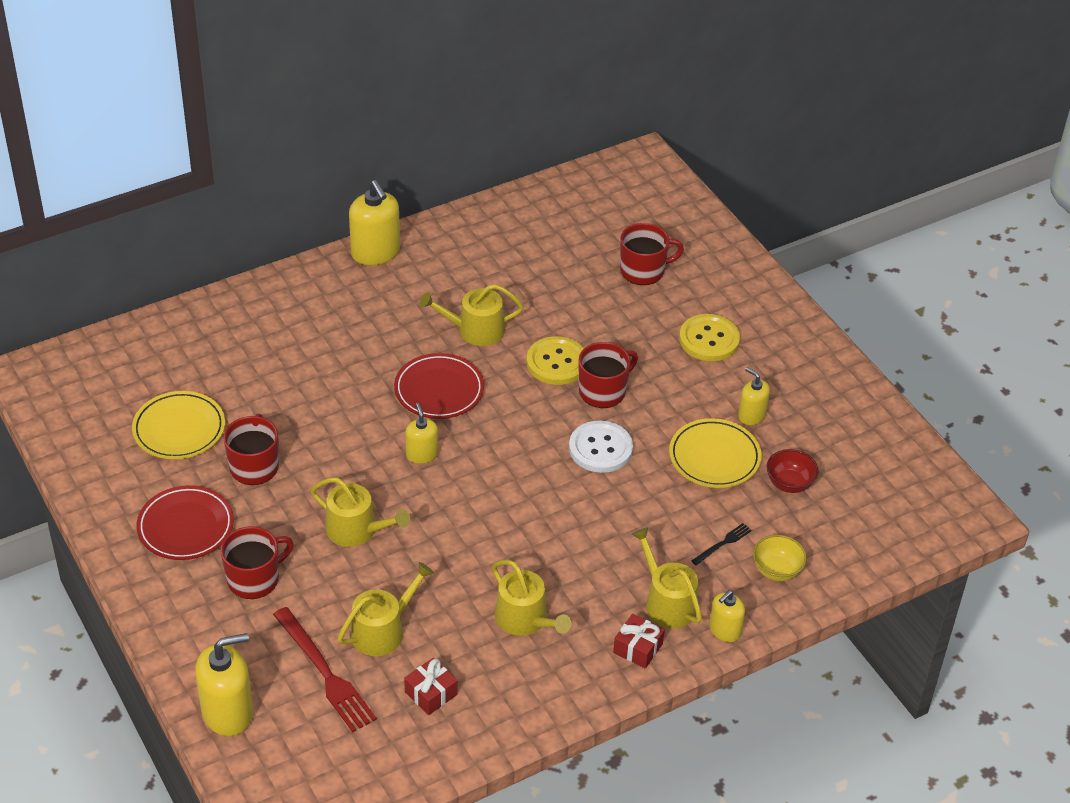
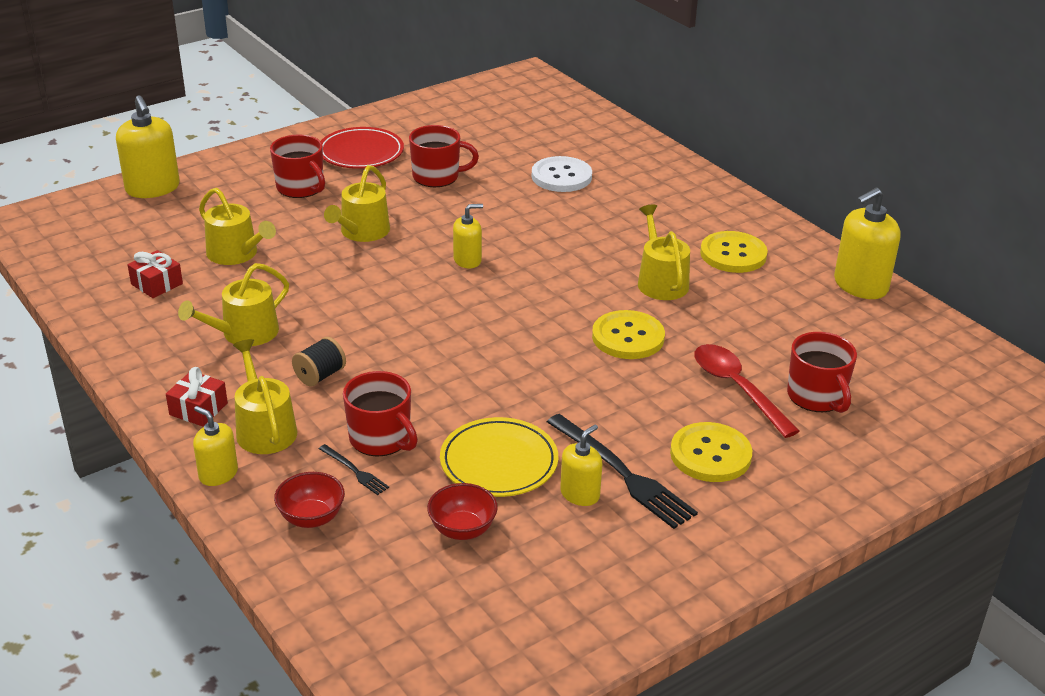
camera: 85 degrees right, 10 degrees down
yellow plate [132,391,225,459] -> none
red fork [273,607,377,732] -> none
yellow soap dispenser [349,180,400,265] -> yellow soap dispenser moved to [834,188,901,299]
red plate [394,353,484,419] -> none
white button [569,421,633,473] -> white button moved to [532,156,592,192]
red mug [579,342,638,408] -> red mug moved to [343,371,418,456]
yellow watering can [632,527,702,628] -> yellow watering can turned 75 degrees counterclockwise [233,339,297,454]
yellow bowl [753,535,807,581] -> red bowl [274,472,345,528]
none -> black spool [292,337,346,387]
none -> black fork [547,414,698,529]
none -> red spoon [694,344,799,438]
none -> yellow button [700,231,768,273]

